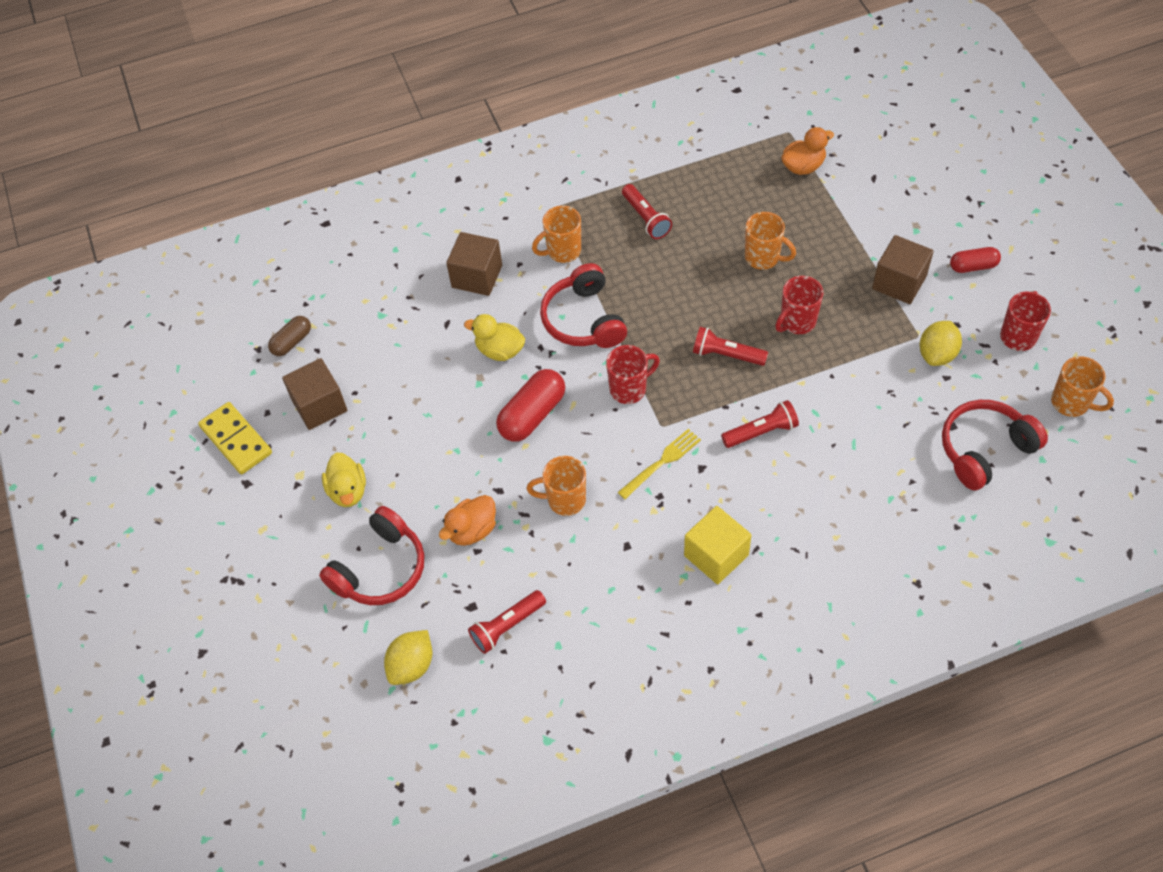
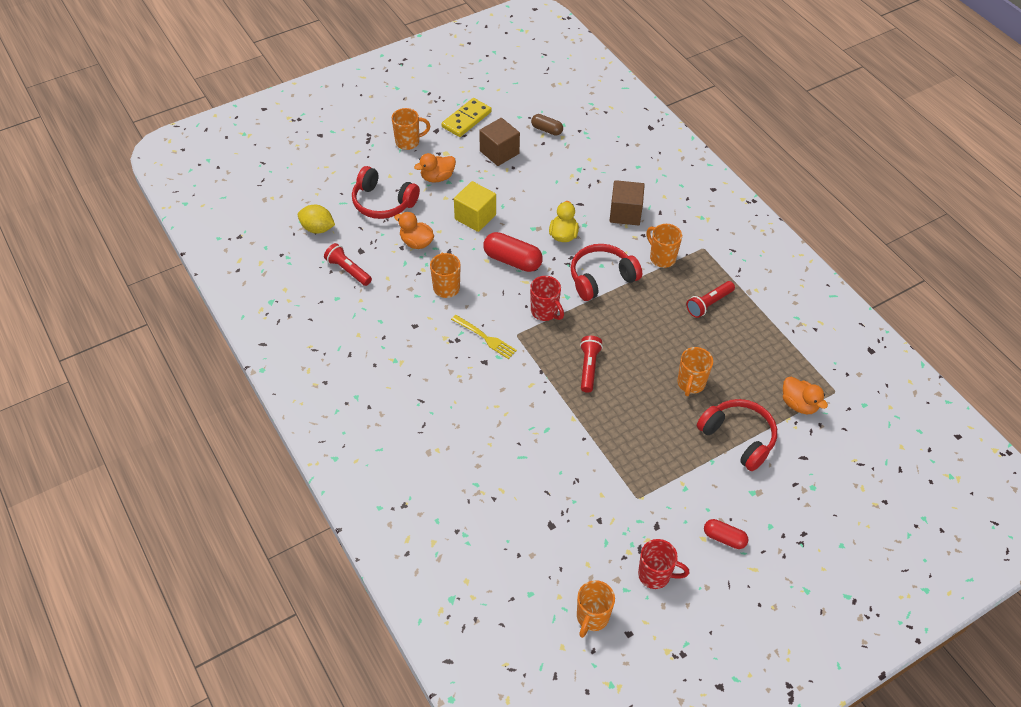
camera: 75 degrees right, 5 degrees down
yellow duck [322,452,366,507] -> orange duck [414,153,456,183]
yellow cube [684,506,751,584] -> yellow cube moved to [454,181,496,232]
red flashlight [721,400,799,448] -> none
red mug [775,276,823,334] -> none
brown cube [872,235,934,304] -> none
yellow lemon [920,321,962,366] -> none
red headphones [942,400,1048,490] -> red headphones moved to [697,399,777,471]
red capsule [950,247,1001,273] -> red capsule turned 45 degrees counterclockwise [704,519,749,549]
none -> orange mug [392,108,430,150]

